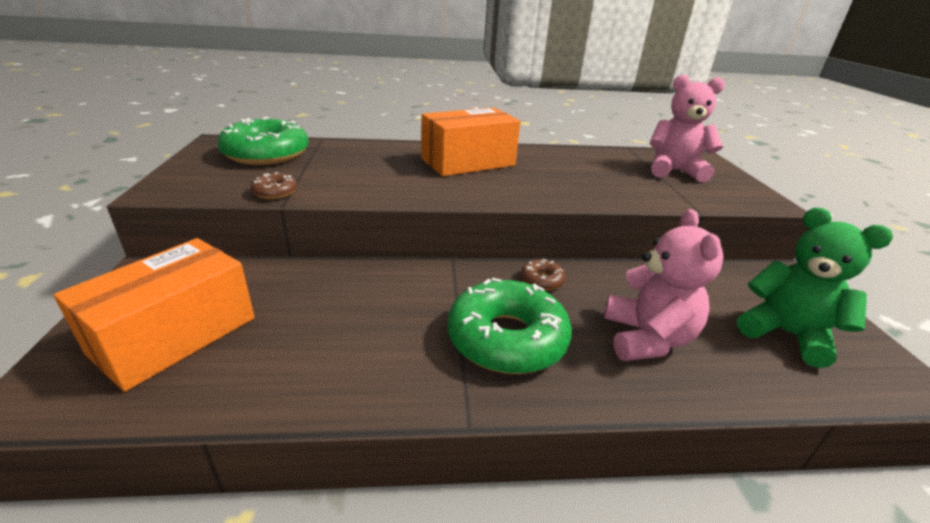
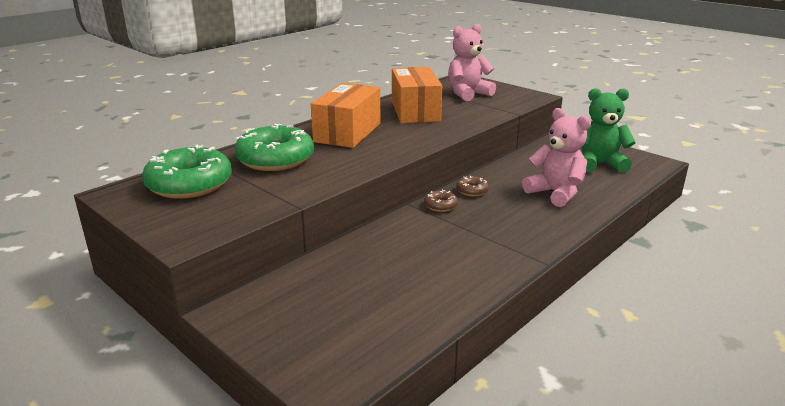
camera: 40 degrees left, 5 degrees down
orange box [53,238,255,392] -> orange box moved to [392,67,442,123]
brown donut [251,172,297,199] -> brown donut moved to [424,190,458,212]
green donut [448,278,572,374] -> green donut moved to [234,124,314,171]

